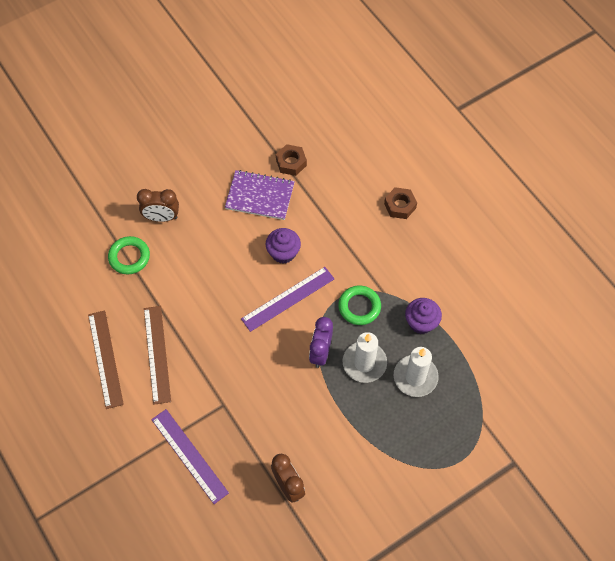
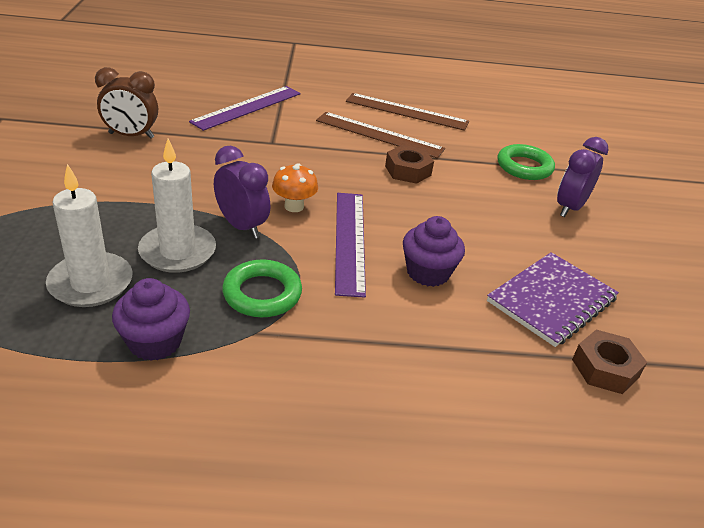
camera: 120 degrees right, 25 degrees down
brown clock [137,189,179,222] -> purple clock [557,137,609,217]
purple ruler [151,409,229,504] -> purple ruler turned 45 degrees counterclockwise [189,86,300,131]
brown nut [384,187,417,219] -> brown nut moved to [385,145,434,184]
none -> orange mushroom [272,163,318,212]

